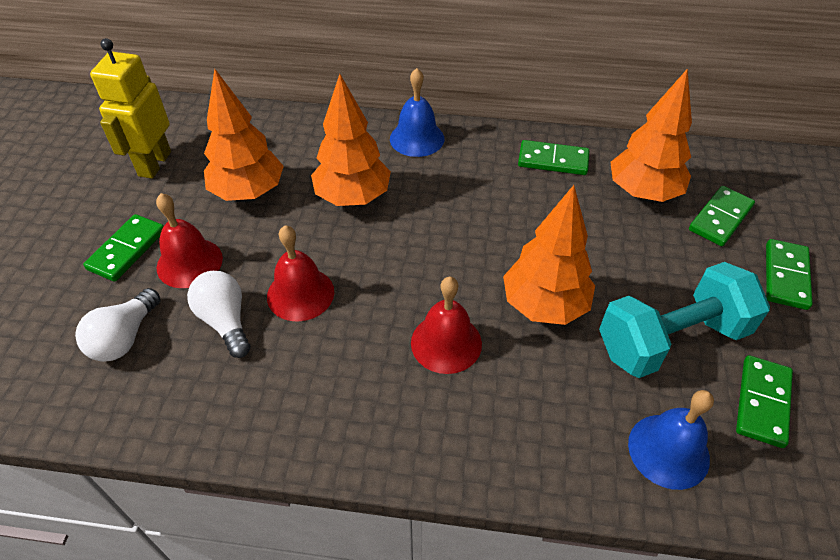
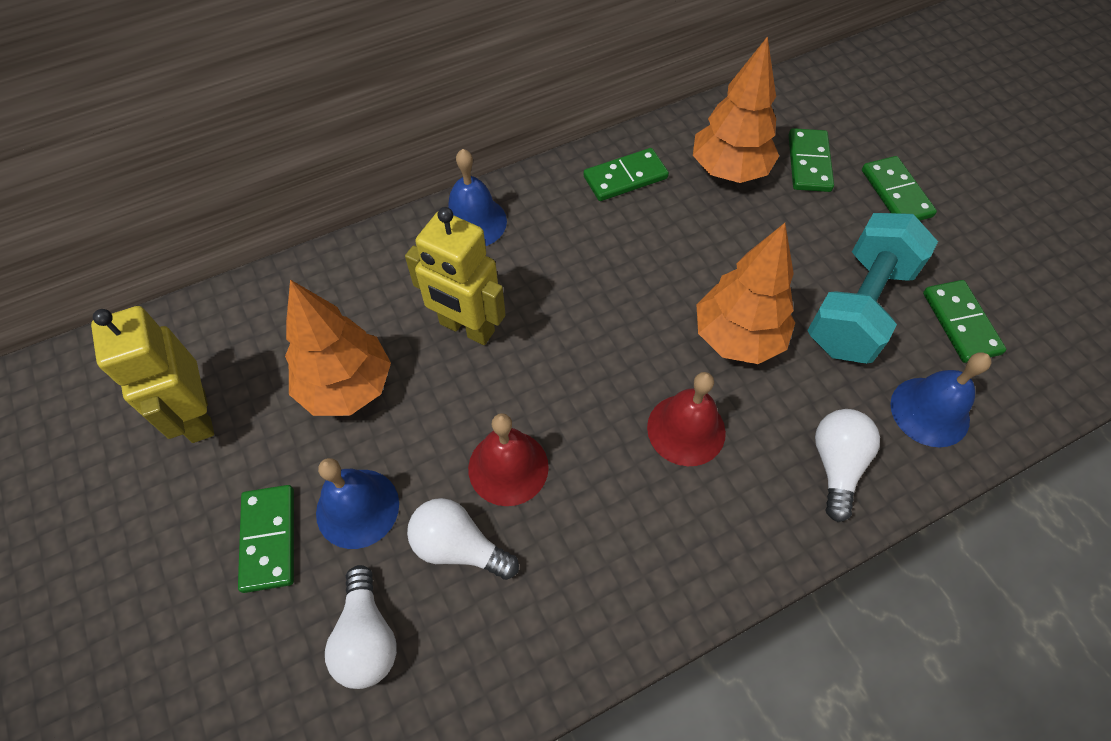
camera: 35 degrees left, 10 degrees up
red bell [156,193,223,288] -> blue bell [316,458,399,549]
orange tree [311,74,391,206] -> yellow robot [405,207,506,345]
none -> white light bulb [815,409,880,522]

